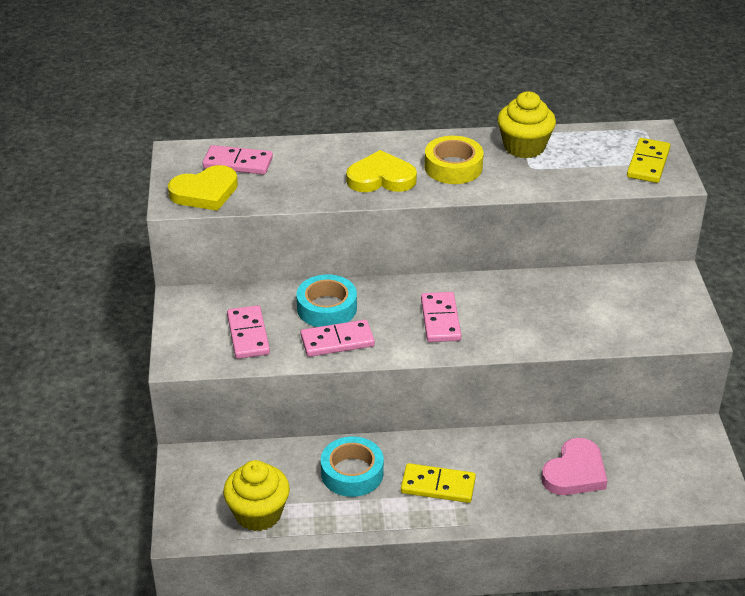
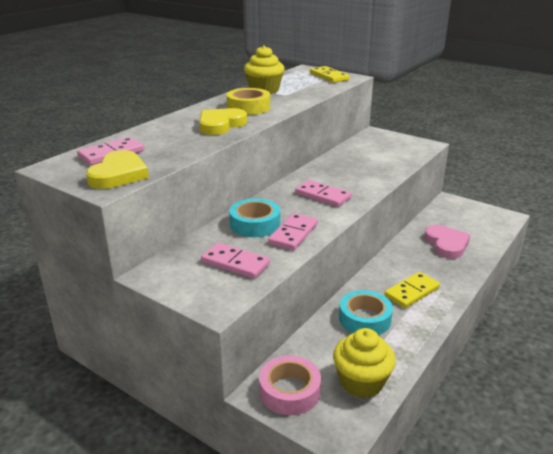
camera: 50 degrees left, 10 degrees down
none -> pink tape [259,356,321,415]

